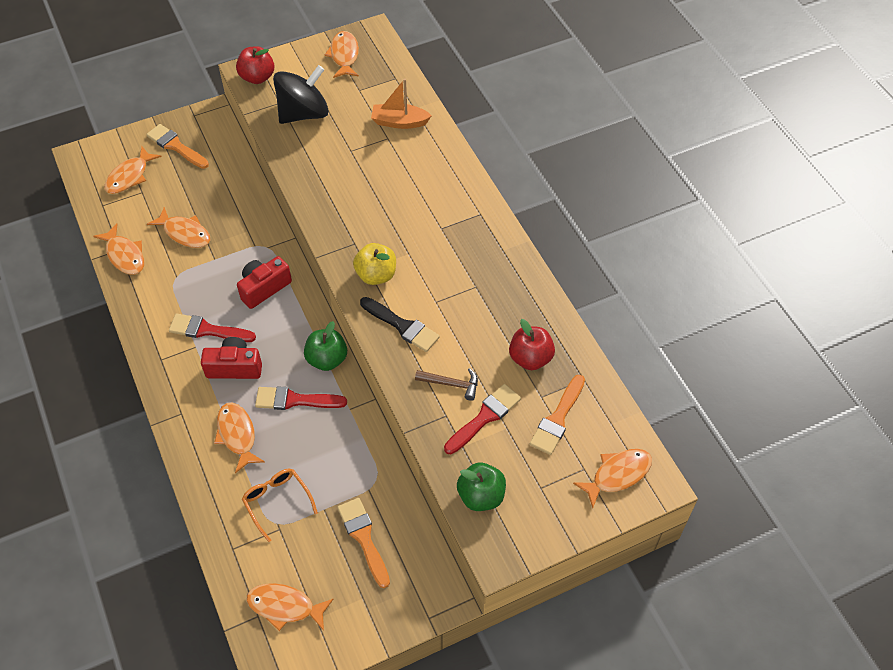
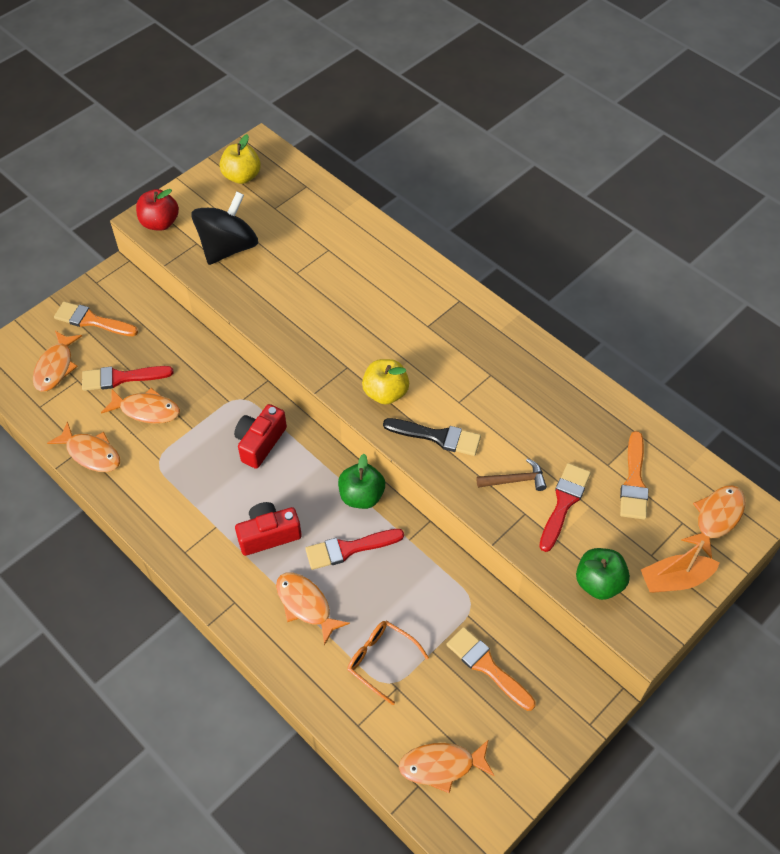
camera: 20 degrees left, 0 degrees up
red brush [169,314,256,342] -> red brush moved to [82,366,173,391]
orange fish [324,31,359,78] -> yellow apple [220,134,261,184]
orange boat [371,79,431,129] -> orange boat moved to [641,541,720,593]
red apple [509,319,555,370] -> none

